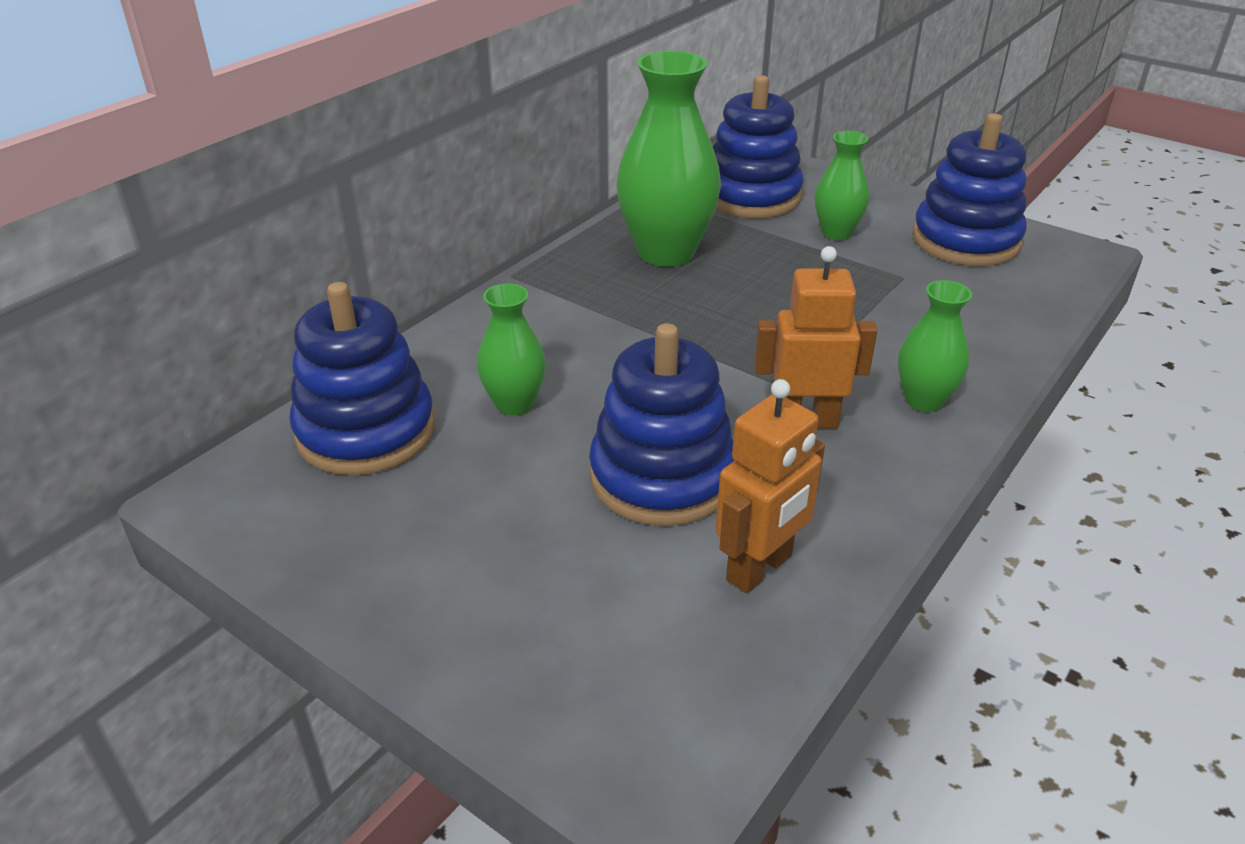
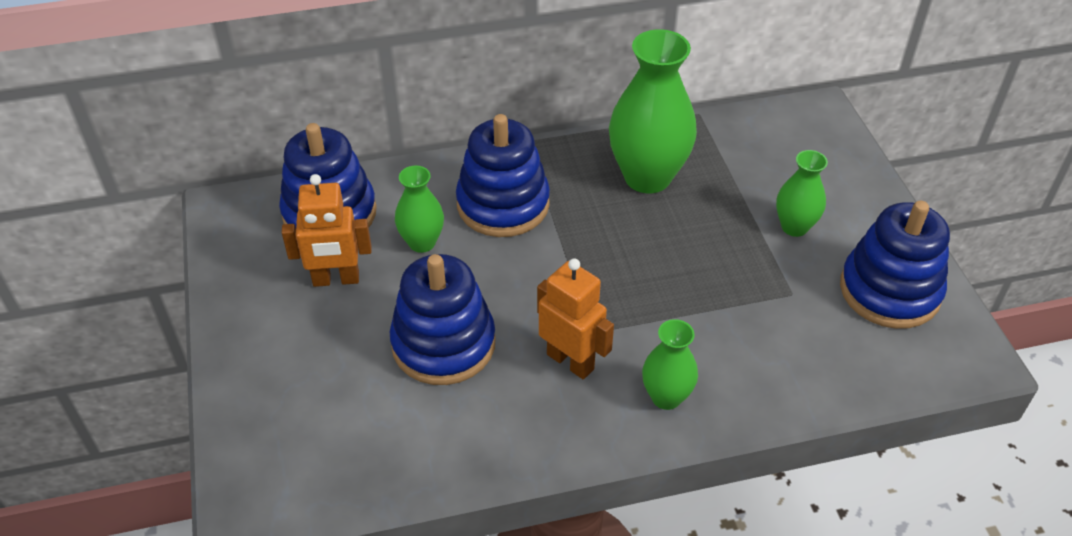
camera: 40 degrees right, 10 degrees up
blue stacking toy [713,75,804,218] -> blue stacking toy moved to [456,114,550,237]
orange robot [716,379,825,593] -> orange robot moved to [282,174,371,287]

